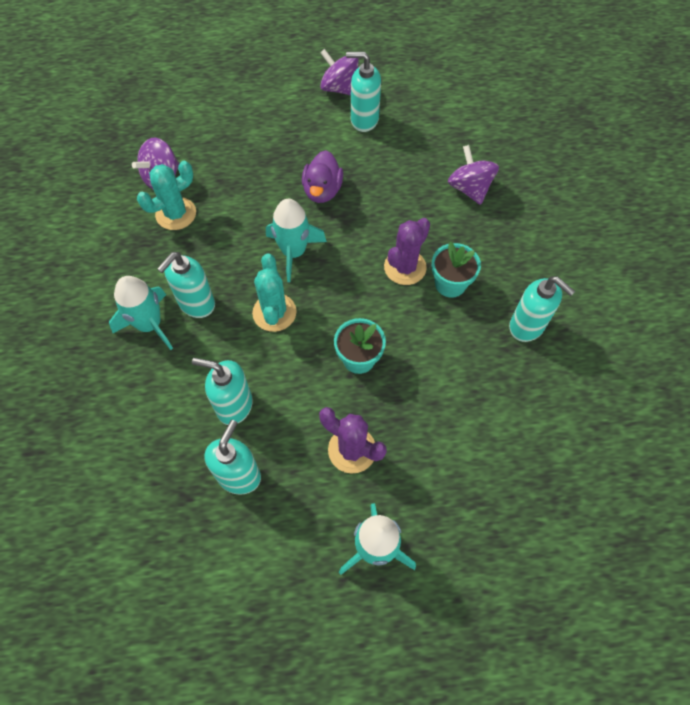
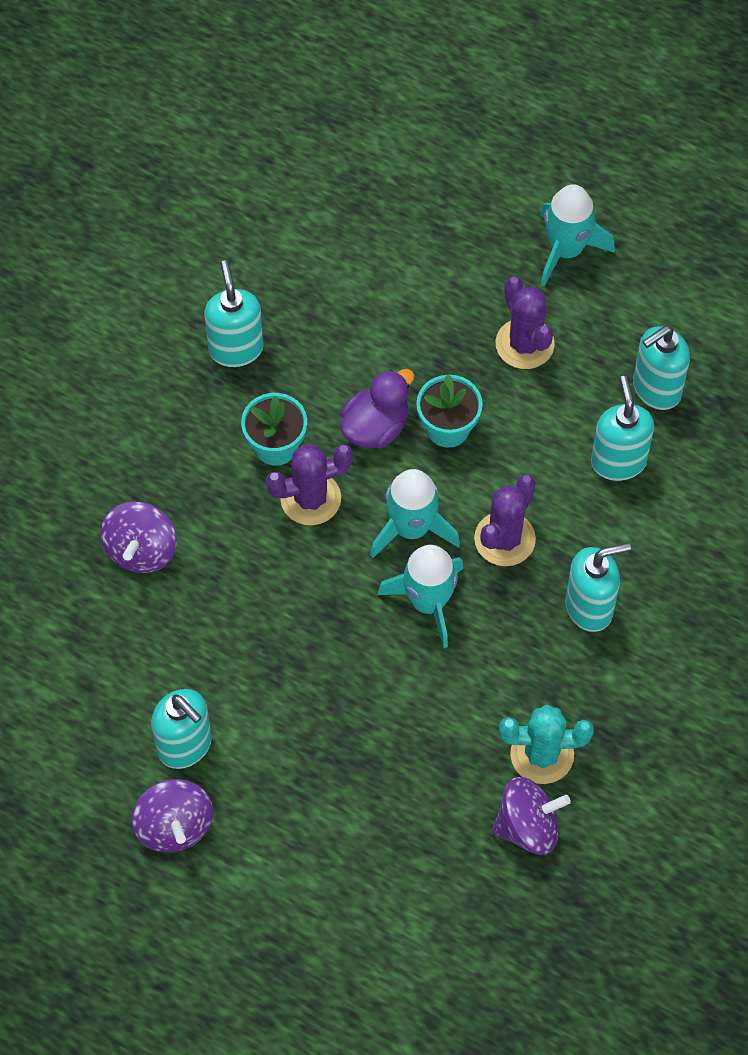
camera: 145 degrees left, 0 degrees up
turquoise rocket [109,276,173,350] -> turquoise rocket moved to [370,469,460,558]
turquoise soap dispenser [192,358,253,425] -> turquoise soap dispenser turned 150 degrees counterclockwise [591,376,654,481]
turquoise cactus [252,253,297,332] -> purple cactus [474,475,536,566]
purple duck [302,150,343,203] -> purple duck moved to [340,369,414,448]

